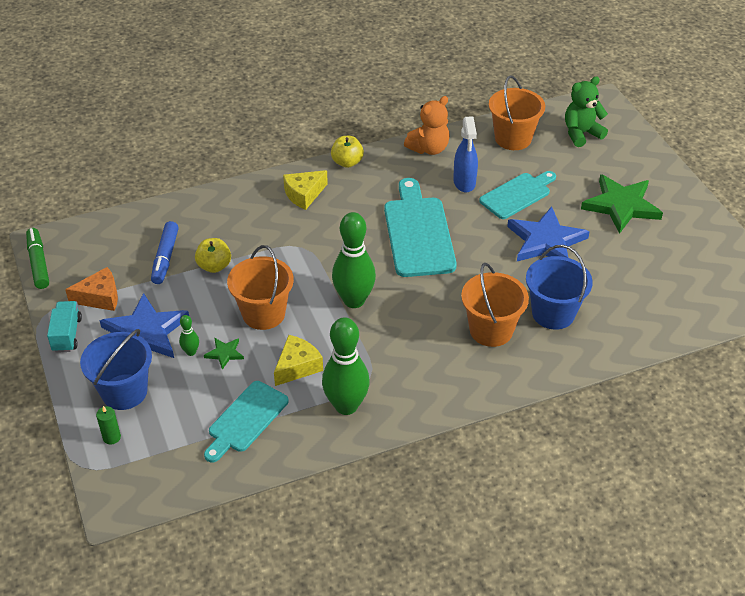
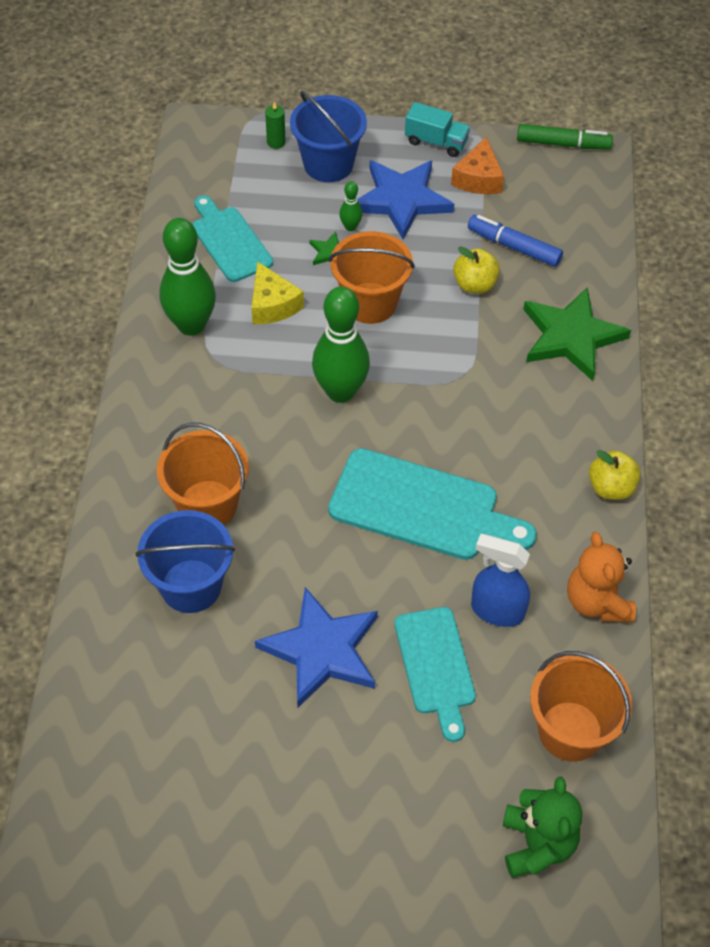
camera: 115 degrees right, 10 degrees up
yellow cheese [283,170,328,210] -> none
green star [581,174,663,234] -> green star moved to [523,287,631,381]

